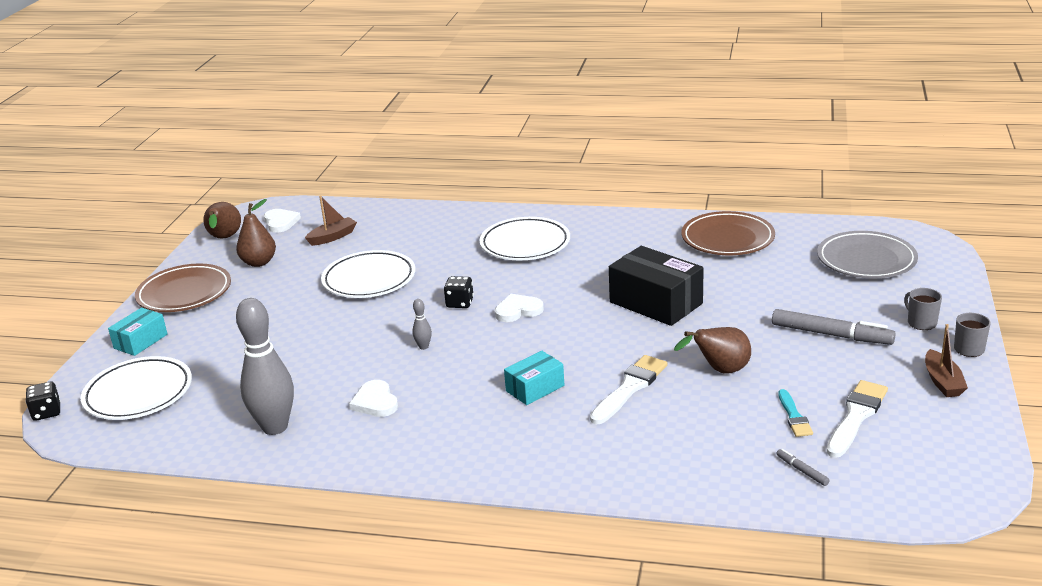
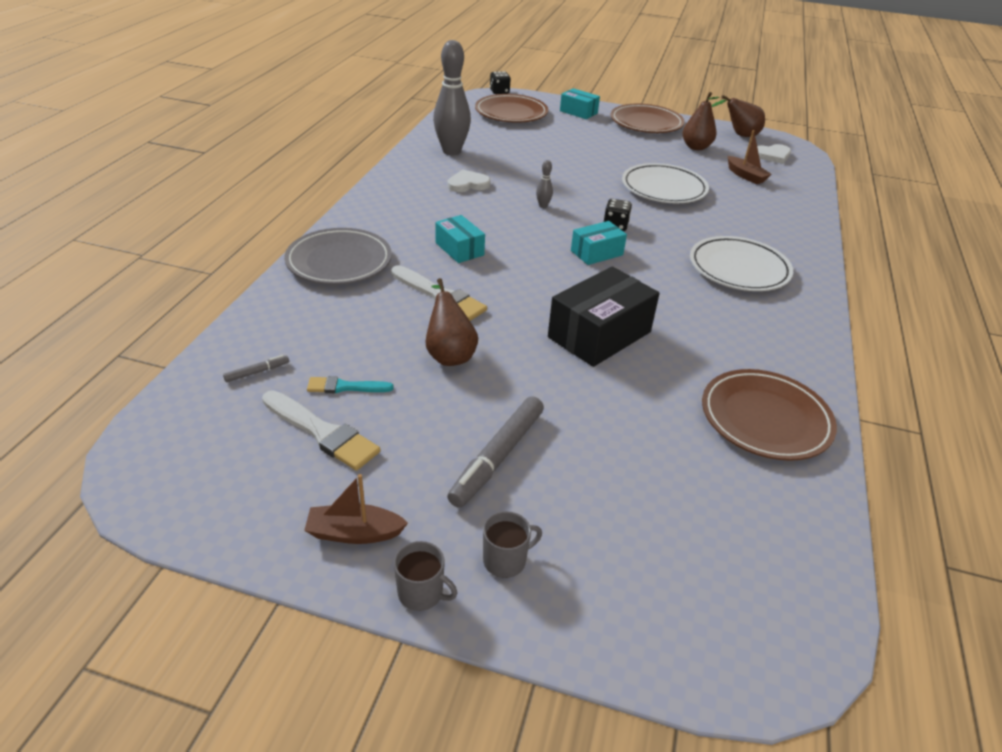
camera: 90 degrees right, 10 degrees up
white plate [81,356,192,420] -> brown plate [475,94,548,123]
white heart [495,294,544,322] -> turquoise box [571,221,627,265]
grey plate [817,231,918,278] -> grey plate moved to [284,228,392,284]

